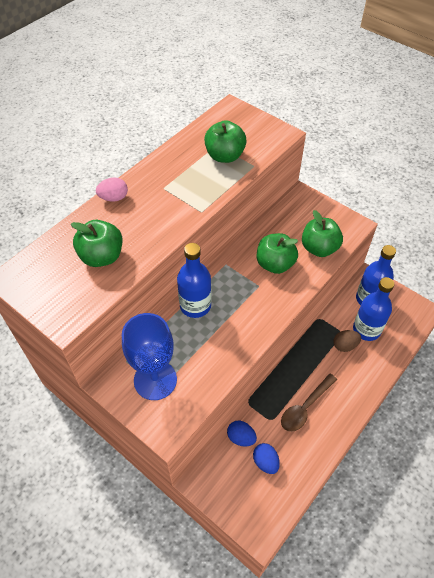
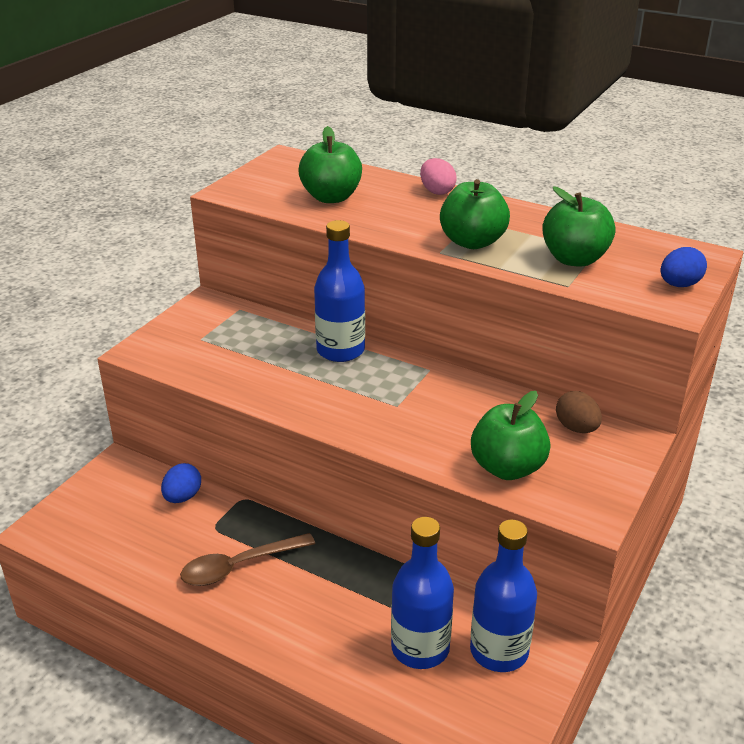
camera: 80 degrees right, 20 degrees down
blue goblet [122,313,177,400] -> none
blue egg [253,443,280,474] -> blue egg moved to [661,247,707,287]
green apple [257,233,298,274] -> green apple moved to [440,179,510,249]
brown spoon [281,374,337,432] -> brown spoon turned 60 degrees counterclockwise [180,533,315,586]
brown egg [333,330,361,352] -> brown egg moved to [556,391,602,433]

